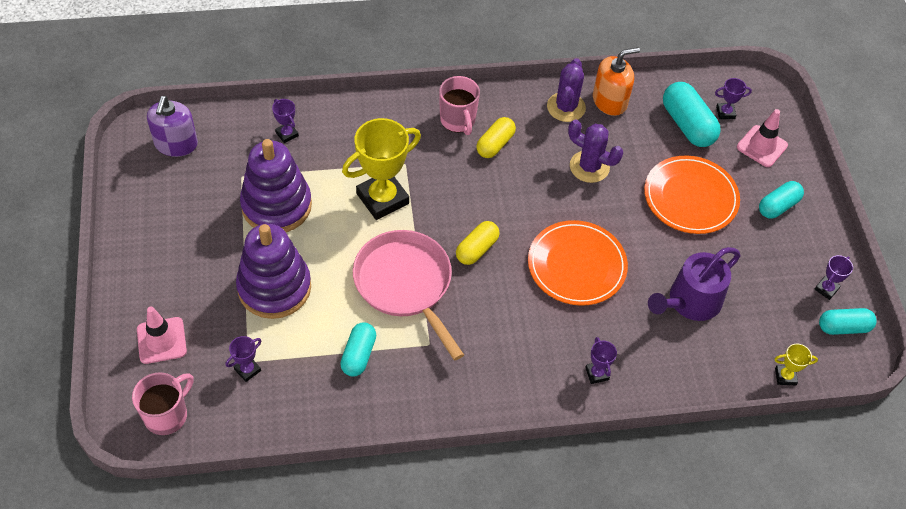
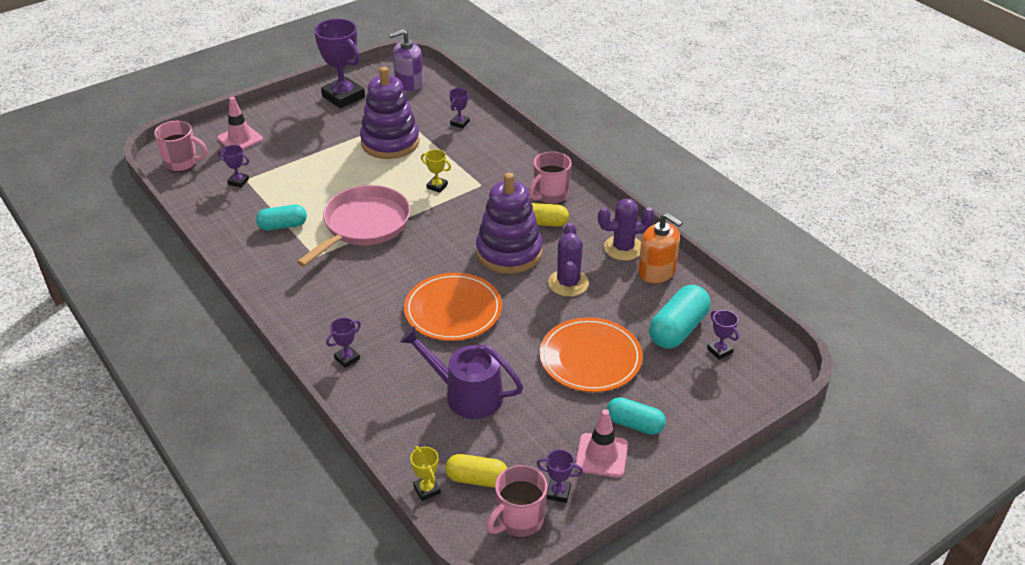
camera: 65 degrees right, 15 degrees down
purple stacking toy [236,224,311,319] -> purple stacking toy moved to [476,173,543,274]
yellow trophy [342,118,421,220] -> yellow trophy [421,149,451,193], size x0.45
yellow capsule [456,221,499,265] -> yellow capsule moved to [445,454,507,487]
pink traffic cone [737,109,788,167] -> pink traffic cone moved to [575,409,628,478]
turquoise capsule [819,308,877,335] -> pink mug [487,465,547,538]
none -> purple trophy [314,19,365,109]

